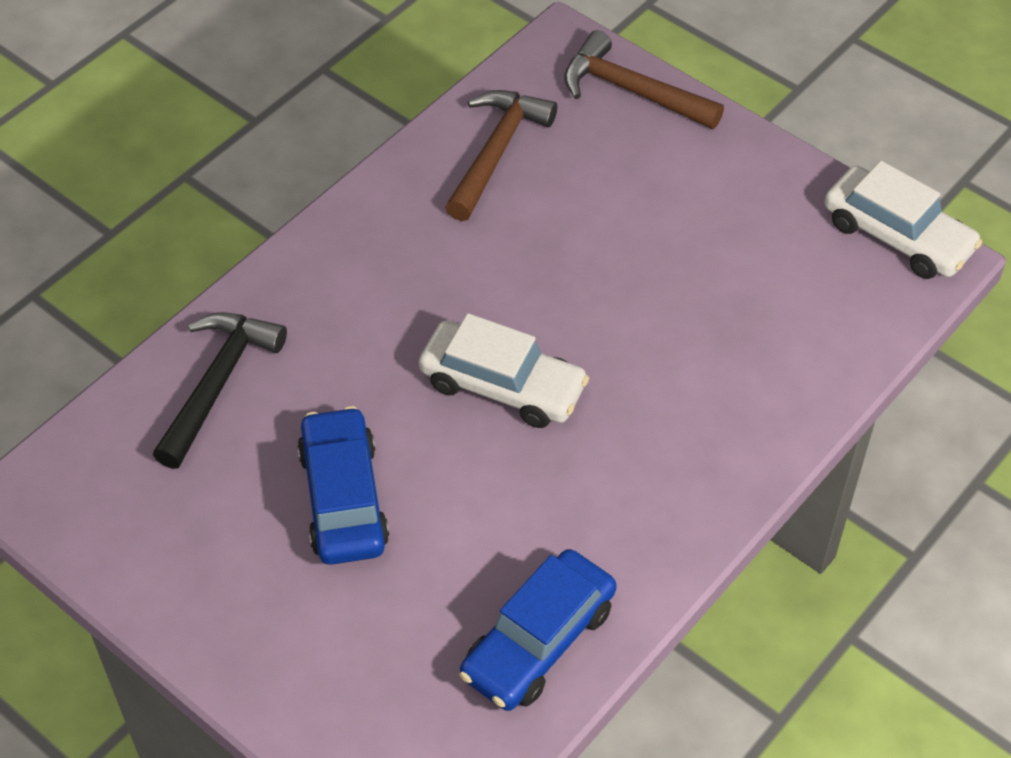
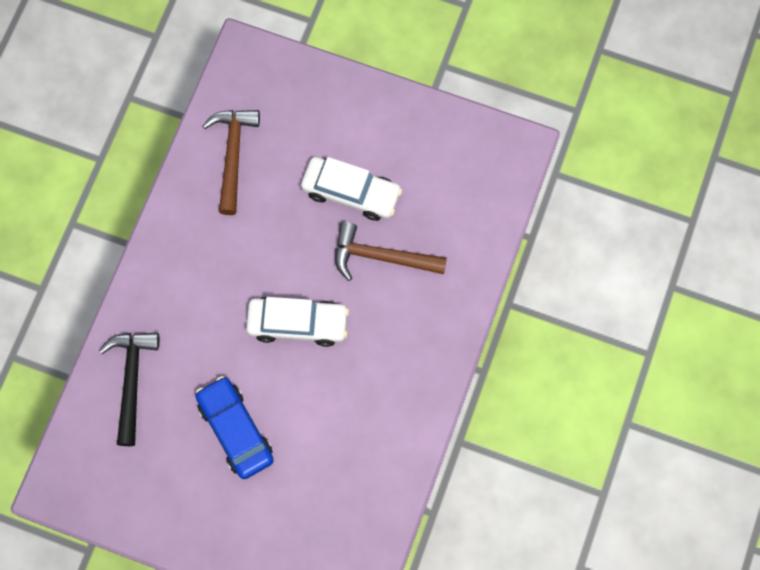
camera: 20 degrees left, 20 degrees up
blue car [459,549,616,711] -> none
brown hammer [564,30,724,129] -> brown hammer moved to [335,222,447,281]
white car [824,161,983,279] -> white car moved to [301,157,402,221]

